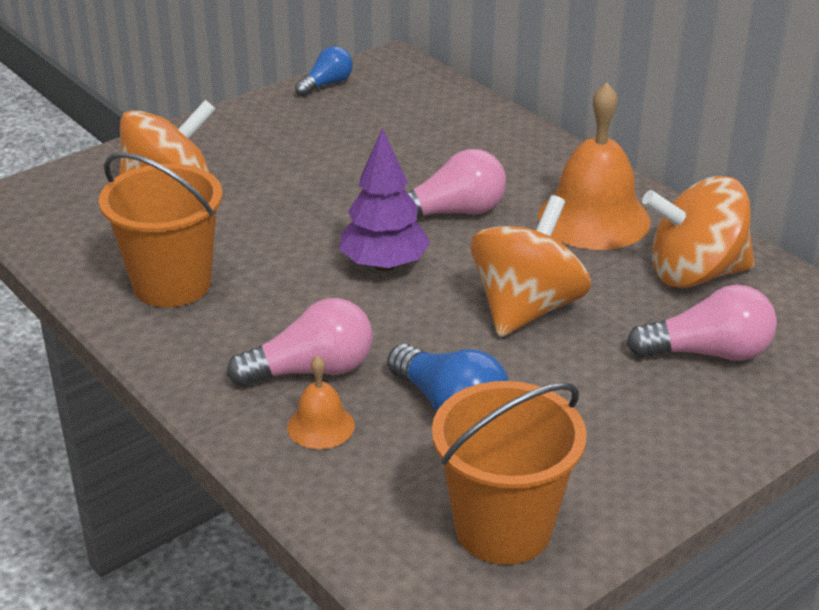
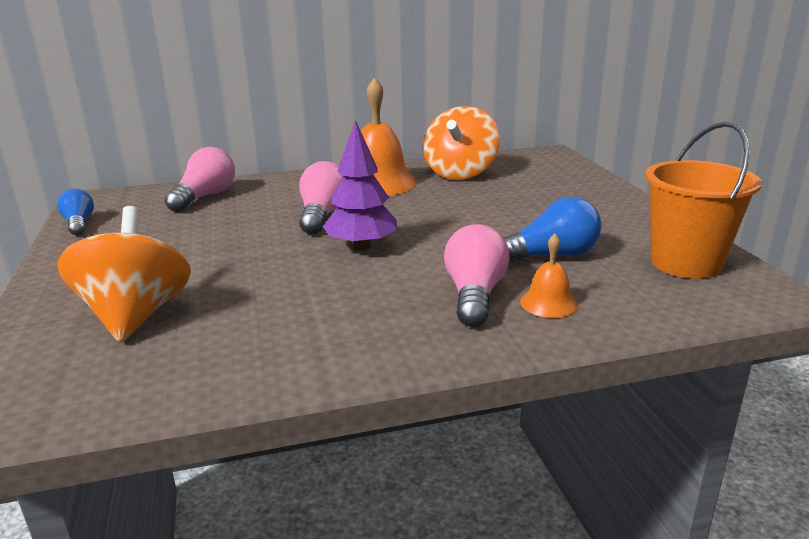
camera: 65 degrees left, 10 degrees down
orange bucket [99,152,223,307] -> none
orange spinning top [470,195,591,337] -> none
pink light bulb [627,285,777,361] -> pink light bulb moved to [164,147,235,212]

